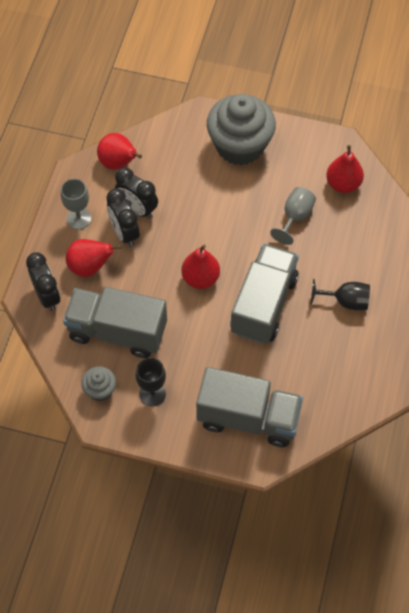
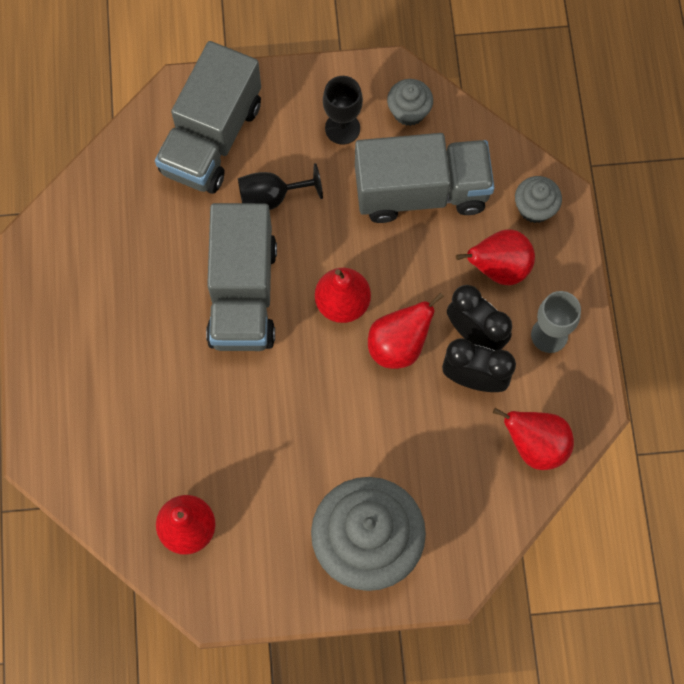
camera: 160 degrees right, 10 degrees up
black clock [26,252,61,311] -> grey cupcake [515,176,562,223]
grey truck [196,367,303,447] -> grey truck turned 60 degrees counterclockwise [155,41,261,194]
grey goblet [270,187,316,245] -> none
black goblet [311,279,370,310] -> black goblet moved to [238,163,323,210]
none -> red pear [368,292,444,369]

